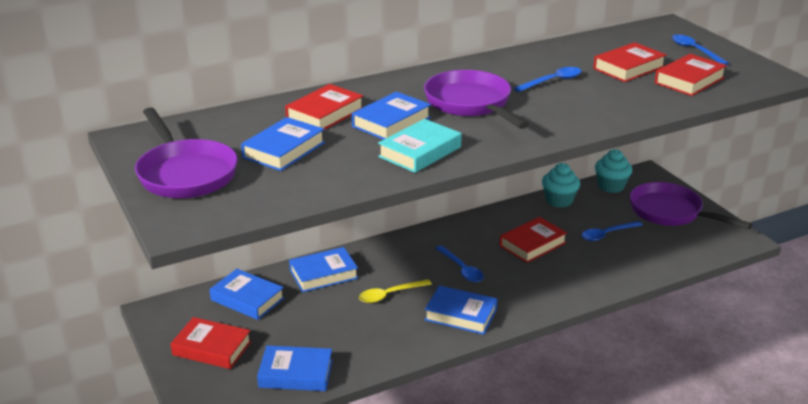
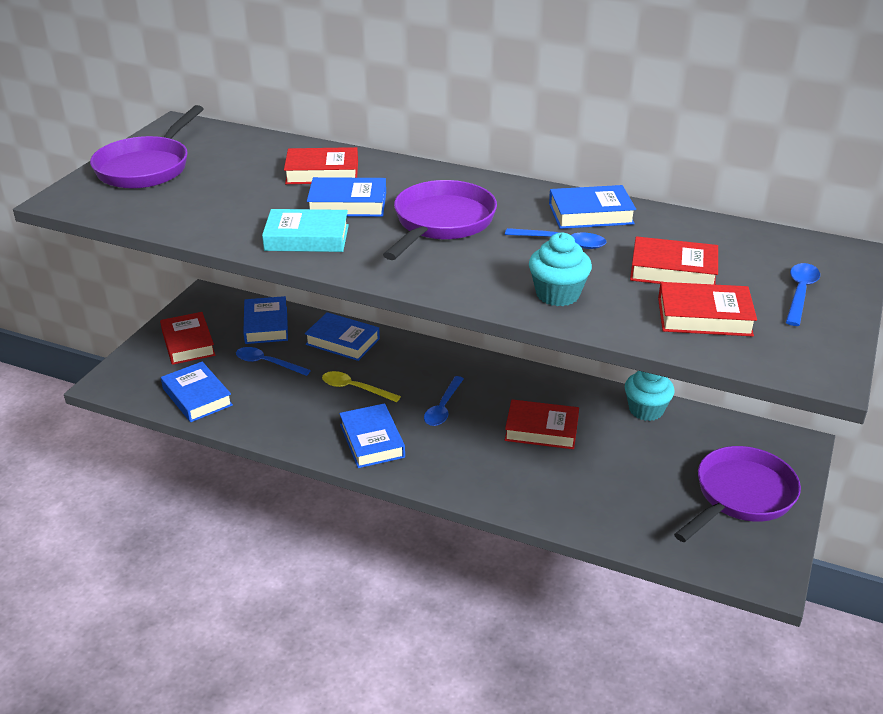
camera: 50 degrees right, 5 degrees up
blue book [241,117,325,171] -> blue book moved to [549,185,636,229]
blue spoon [582,221,643,241] -> blue spoon moved to [236,347,311,376]
turquoise cupcake [595,149,633,193] -> turquoise cupcake moved to [529,232,592,306]
purple pan [629,182,752,229] -> purple pan turned 45 degrees clockwise [674,446,801,542]

